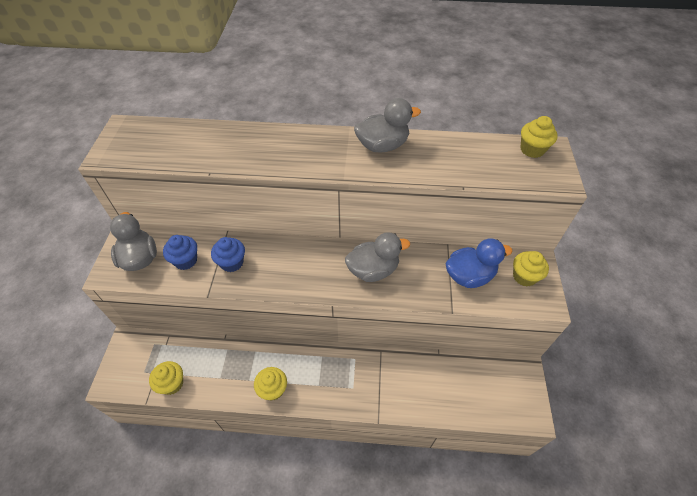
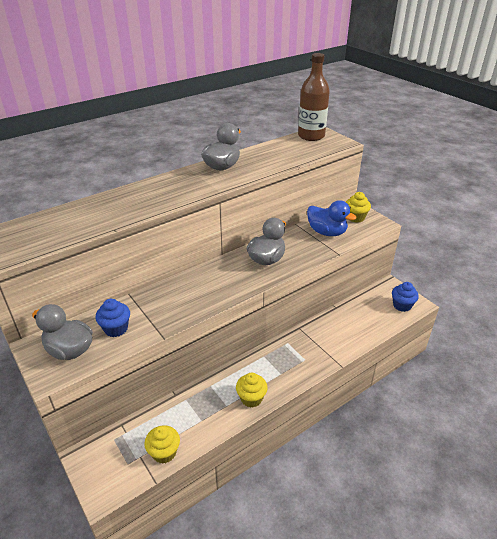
camera: 40 degrees left, 15 degrees down
blue cupcake [211,237,245,272] -> blue cupcake moved to [392,282,419,312]
blue duck [446,238,513,288] -> blue duck turned 90 degrees clockwise [307,200,356,236]
yellow cupcake [521,116,558,158] -> brown bottle [298,53,330,141]

